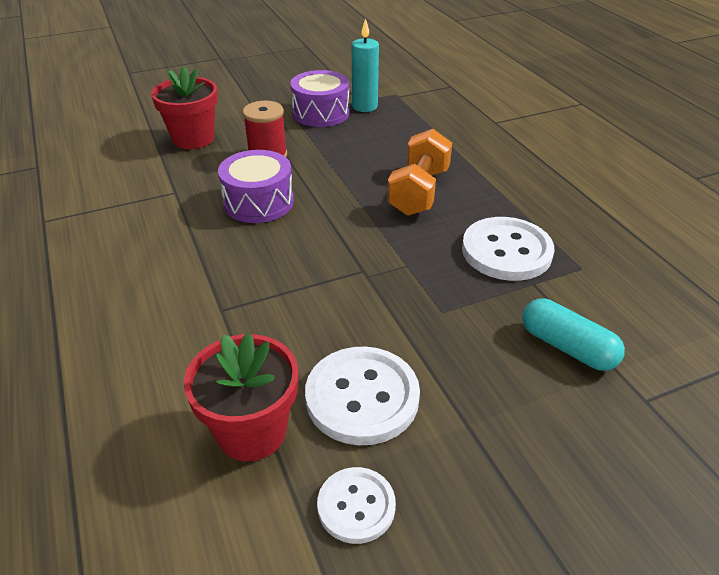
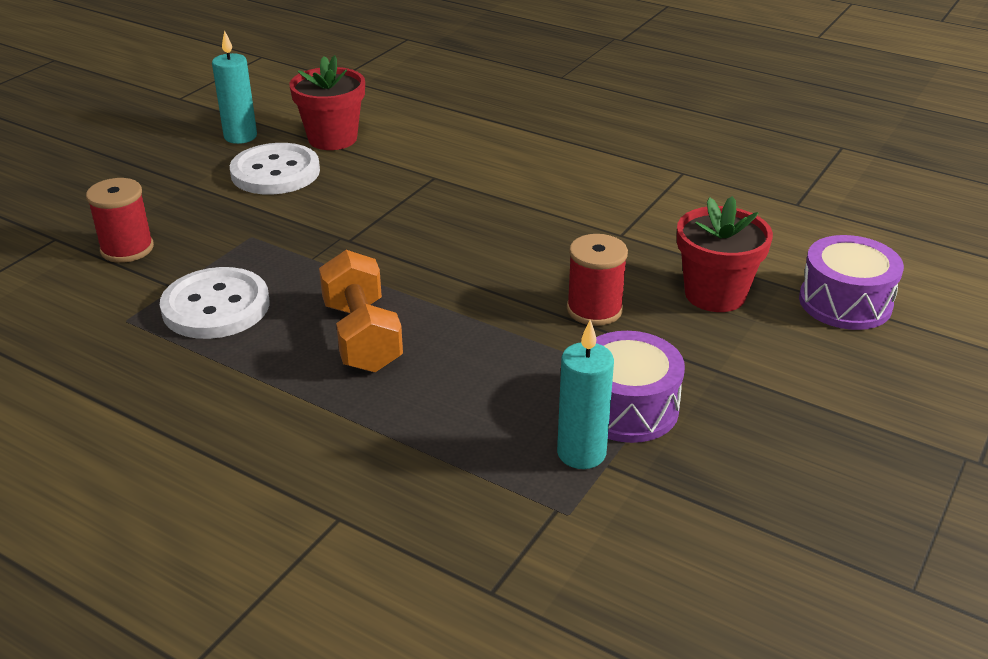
camera: 145 degrees right, 5 degrees down
purple drum [218,150,294,223] -> purple drum moved to [799,235,904,330]
white button [317,467,396,544] -> turquoise candle [212,31,257,144]
turquoise capsule [522,298,625,371] -> red spool [86,178,154,263]

